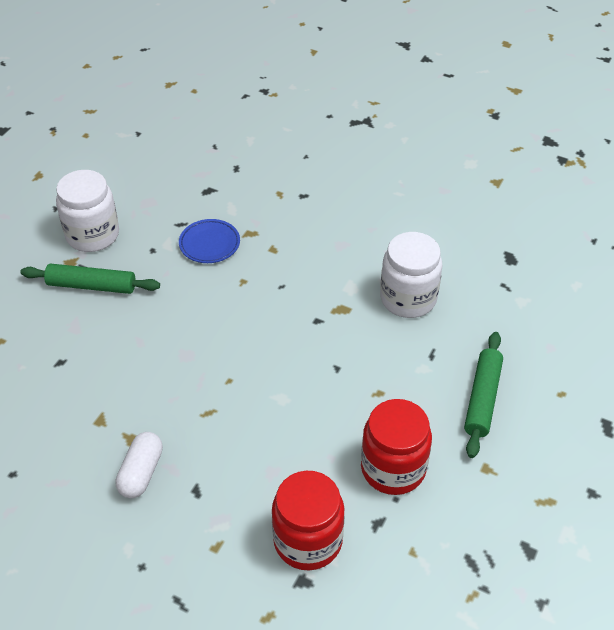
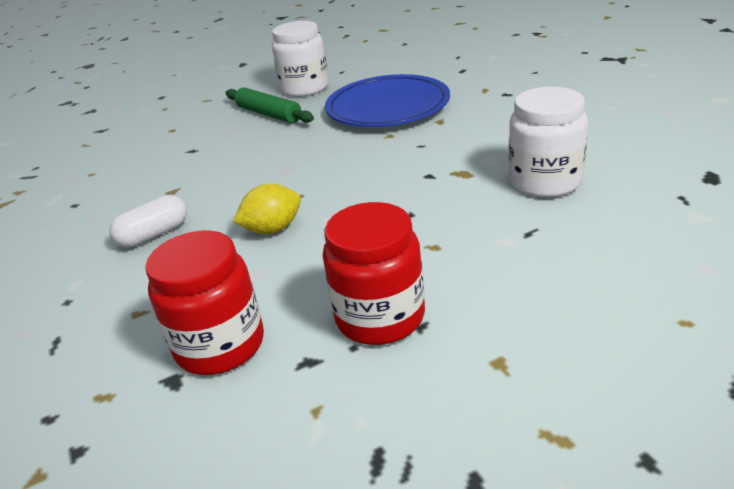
camera: 40 degrees right, 15 degrees down
blue plate [179,219,240,263] -> blue plate [325,74,450,127], size x2.02
green rolling pin [464,332,503,458] -> none
none -> yellow lemon [233,184,301,234]

